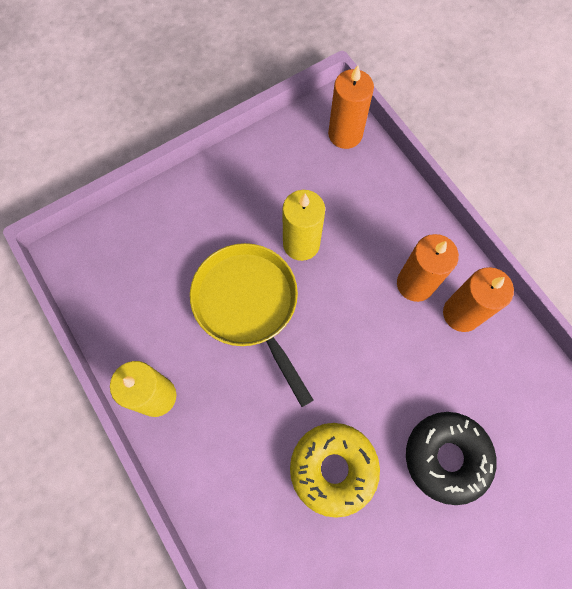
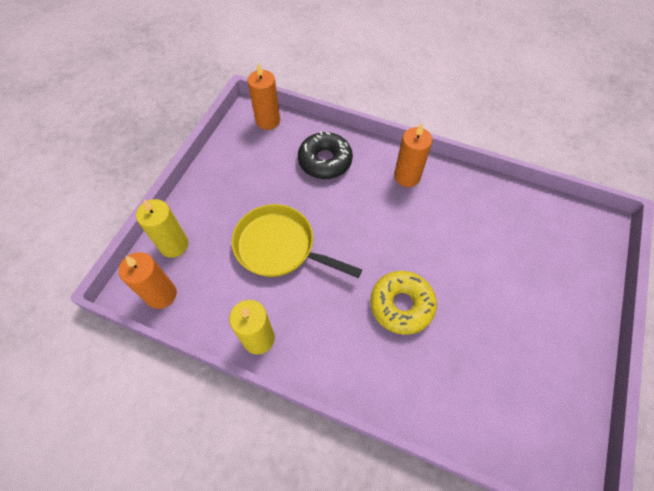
camera: 35 degrees left, 10 degrees down
yellow candle [282,190,325,261] -> yellow candle moved to [136,199,189,258]
orange candle [397,234,459,302] -> orange candle moved to [119,252,177,309]
black donut [406,412,496,505] -> black donut moved to [298,131,353,179]

